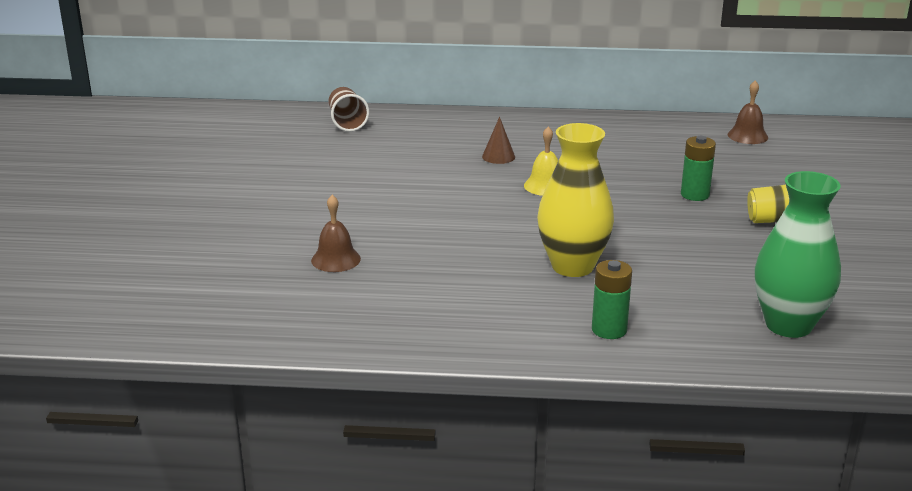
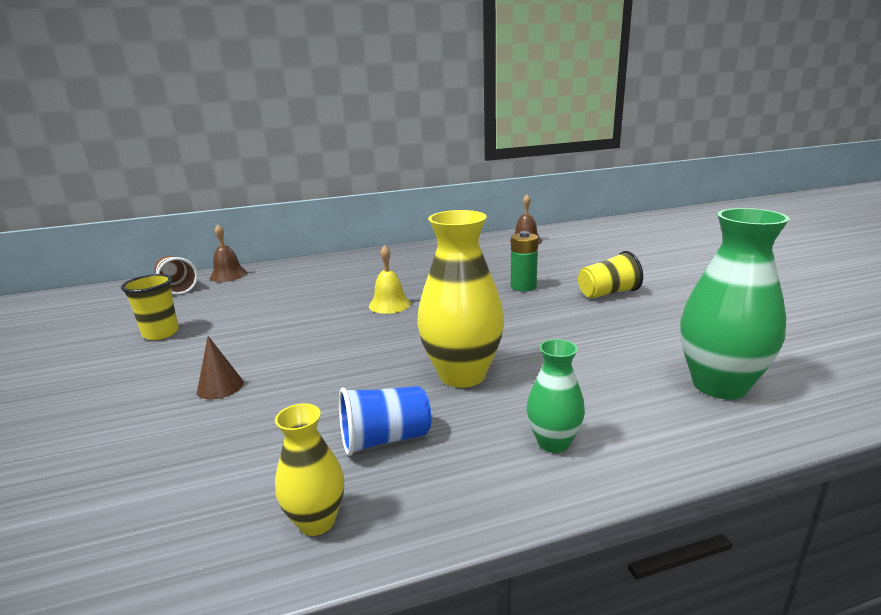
camera: 20 degrees left, 5 degrees down
brown bell [311,195,361,272] -> brown bell moved to [210,224,247,282]
brown cone [482,117,515,164] -> brown cone moved to [197,336,244,400]
green battery [592,260,632,339] -> green vase [527,339,585,453]
none -> yellow cup [121,274,179,340]
none -> yellow vase [275,403,344,536]
none -> blue cup [339,386,431,456]

